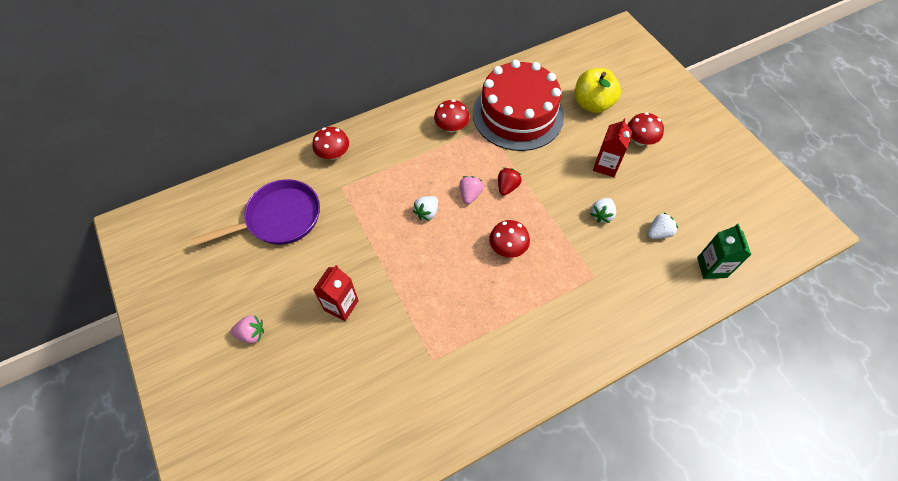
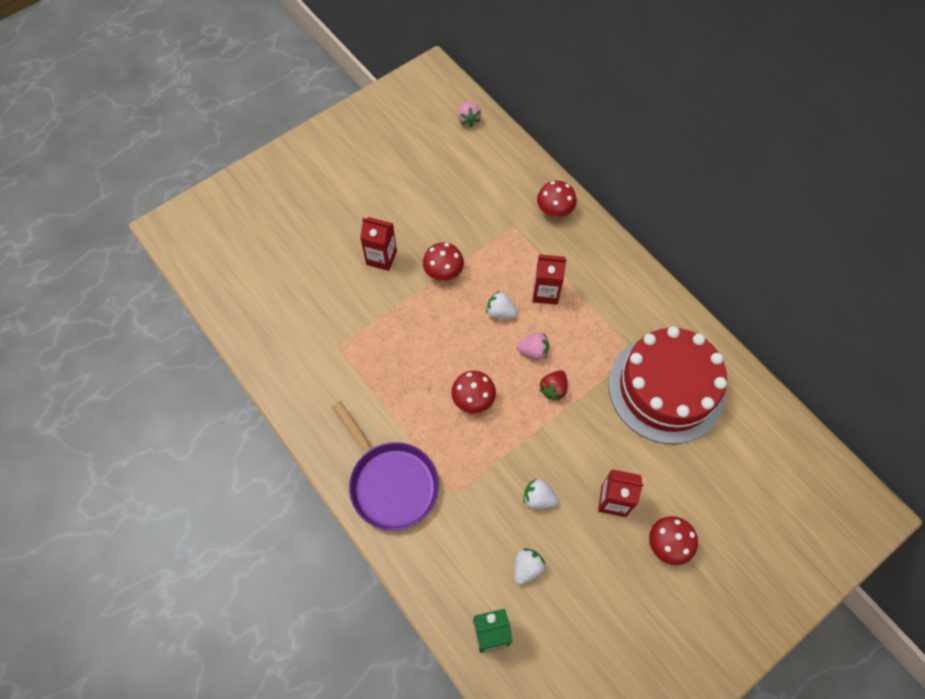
camera: 80 degrees right, 5 degrees up
purple pan [192,179,320,246] -> purple pan moved to [332,401,439,530]
pink strawberry [230,315,264,343] -> pink strawberry moved to [458,101,481,127]
red mushroom [434,99,470,132] -> red mushroom moved to [423,242,464,281]
red strawberry [498,168,522,196] -> red strawberry turned 105 degrees clockwise [539,370,567,401]
yellow apple [575,68,621,113] -> none
white strawberry [647,212,678,239] -> white strawberry turned 105 degrees counterclockwise [514,548,545,585]
none -> red carton [533,254,567,305]

